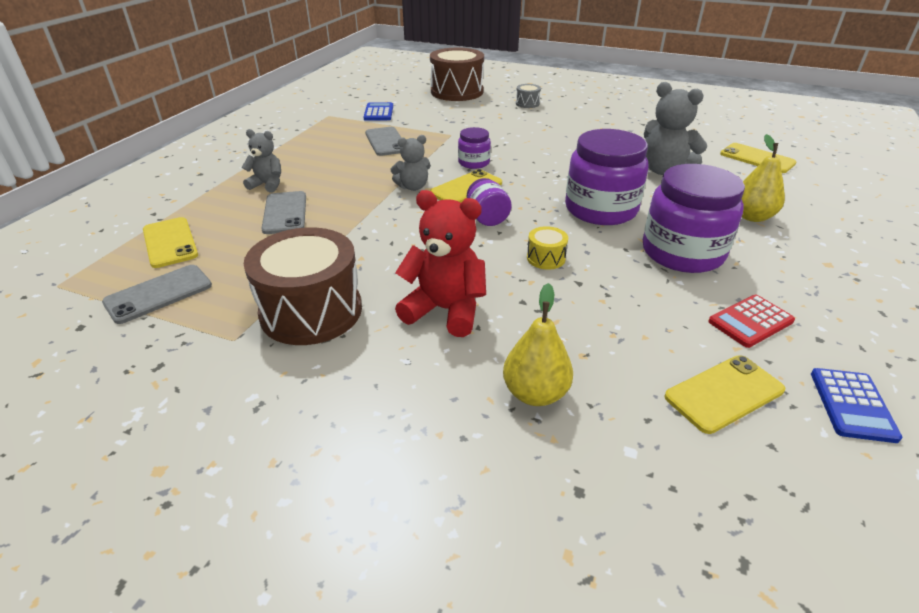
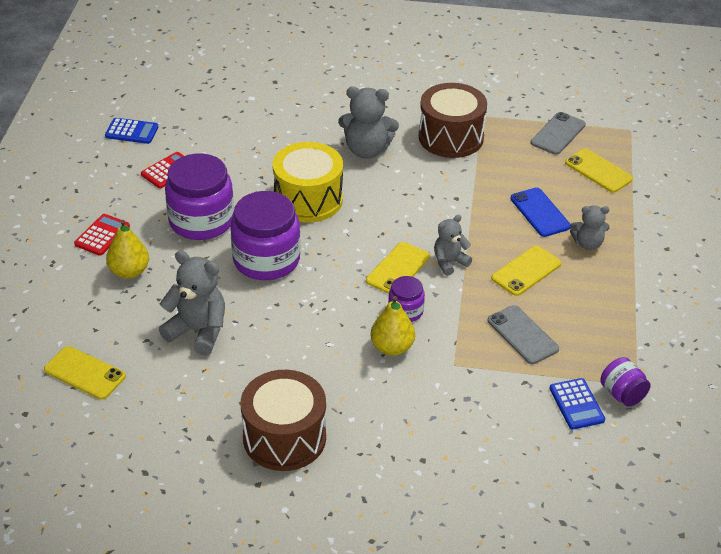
camera: 165 degrees right, 5 degrees up
grey phone [261,191,306,234] -> blue phone [511,187,570,237]
red teddy bear [395,190,486,337] -> grey teddy bear [338,87,399,159]
brown drum [430,48,484,101] -> brown drum moved to [241,370,326,471]
purple jar [467,178,512,226] -> purple jar moved to [600,357,651,407]
yellow pear [503,283,573,406] -> yellow pear moved to [370,296,415,356]
grey drum [516,84,541,108] -> none
yellow drum [527,226,568,270] -> yellow drum [273,142,343,222], size x2.31
yellow phone [664,355,785,434] -> yellow phone moved to [491,246,561,296]
blue calculator [811,368,902,443] -> blue calculator turned 105 degrees clockwise [105,118,158,144]
none -> red calculator [74,214,130,256]

